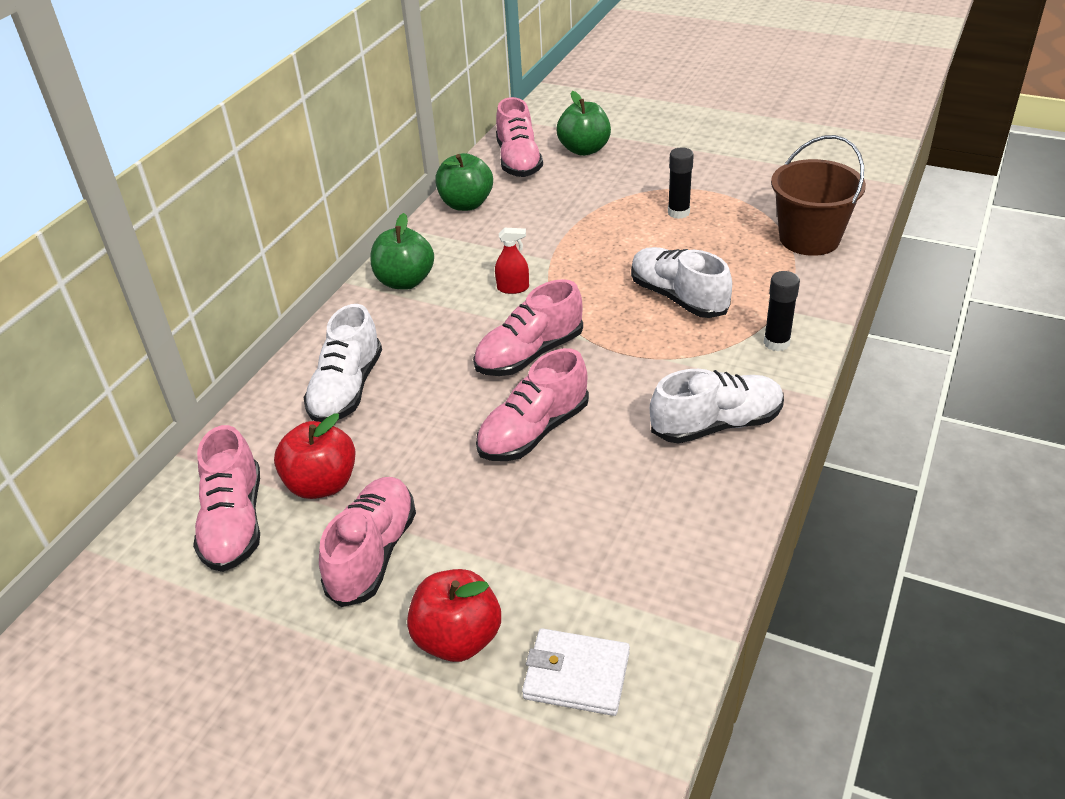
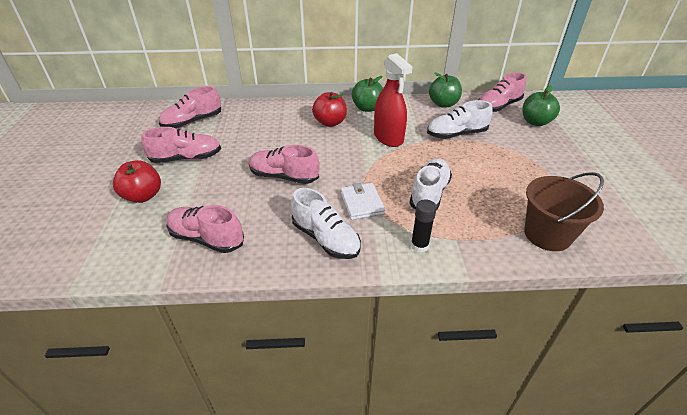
camera: 60 degrees right, 0 degrees up
red apple [274,413,356,499] -> red apple moved to [312,92,347,127]
white shoe [304,304,382,422] -> white shoe moved to [427,100,493,139]
pink shoe [473,279,583,376] -> pink shoe moved to [167,205,244,253]
red spray bottle [495,228,529,294] -> red spray bottle [374,53,412,147], size x2.17
white wallet [522,628,630,716] -> white wallet moved to [341,183,385,220]
black glue stick [668,147,694,219] -> none

